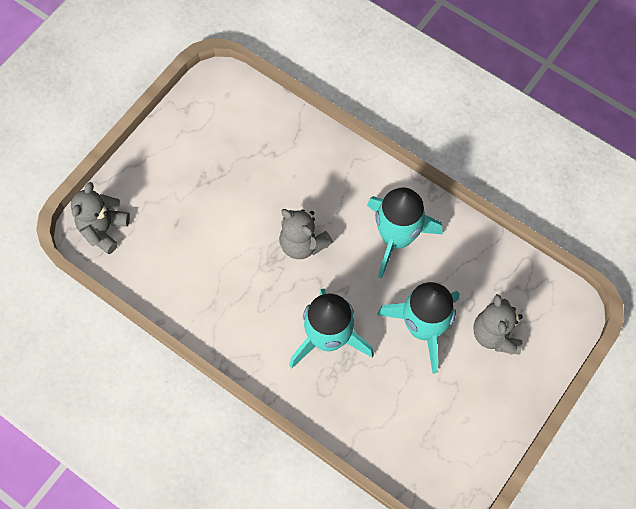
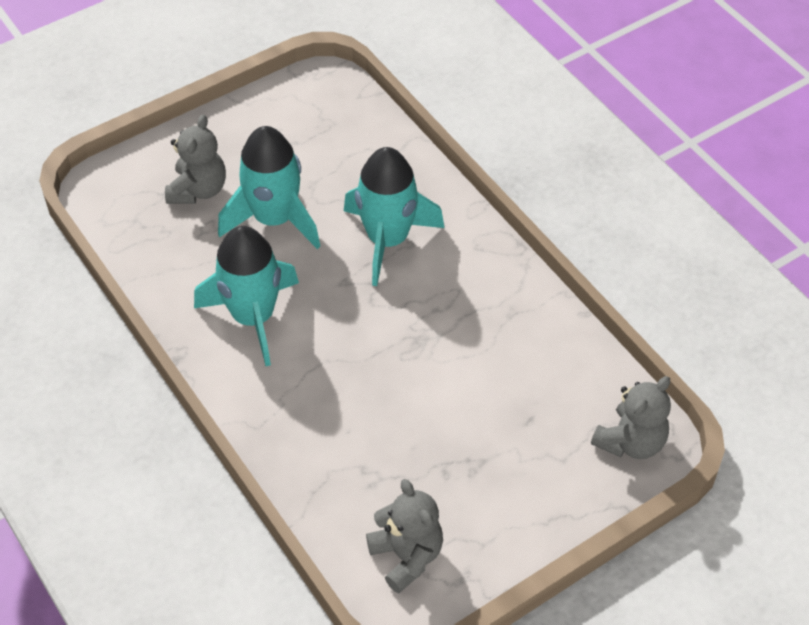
camera: 160 degrees left, 15 degrees down
grey teddy bear [279,209,333,259] -> grey teddy bear moved to [366,479,443,593]

